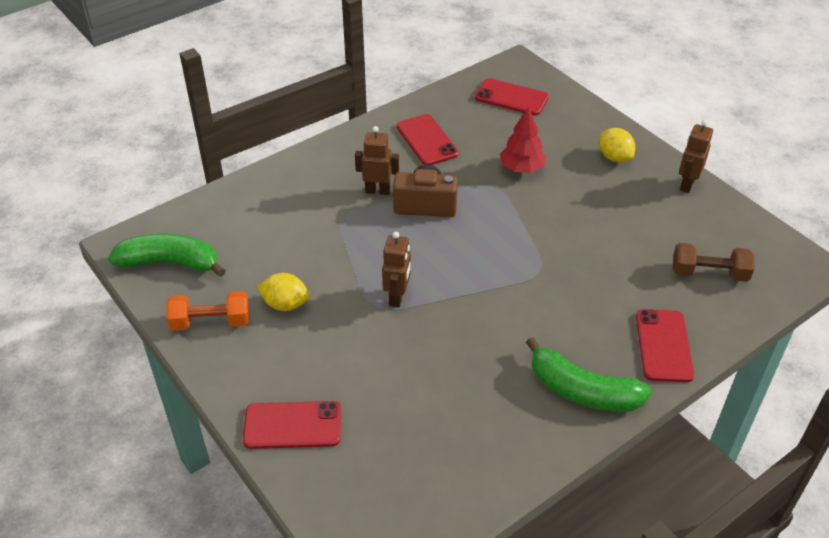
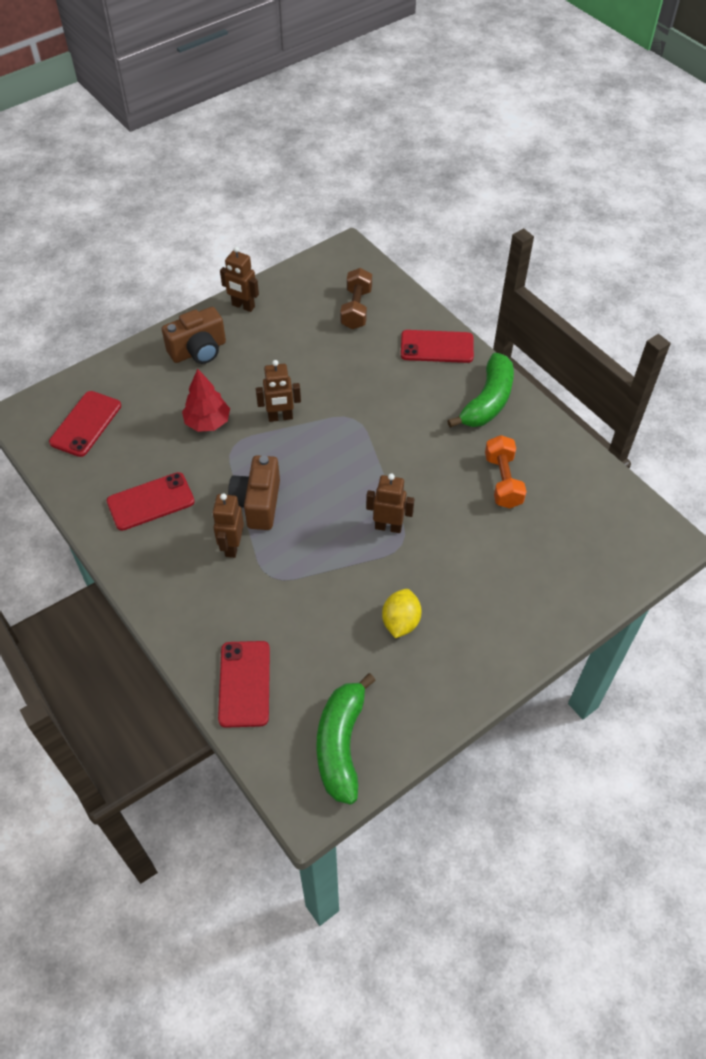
camera: 90 degrees left, 10 degrees up
orange dumbbell [166,291,249,331] -> orange dumbbell moved to [485,435,526,509]
red phone [243,401,341,449] -> red phone moved to [218,641,270,728]
yellow lemon [599,128,635,162] -> brown camera [162,307,226,364]
none -> brown robot [256,360,301,422]

